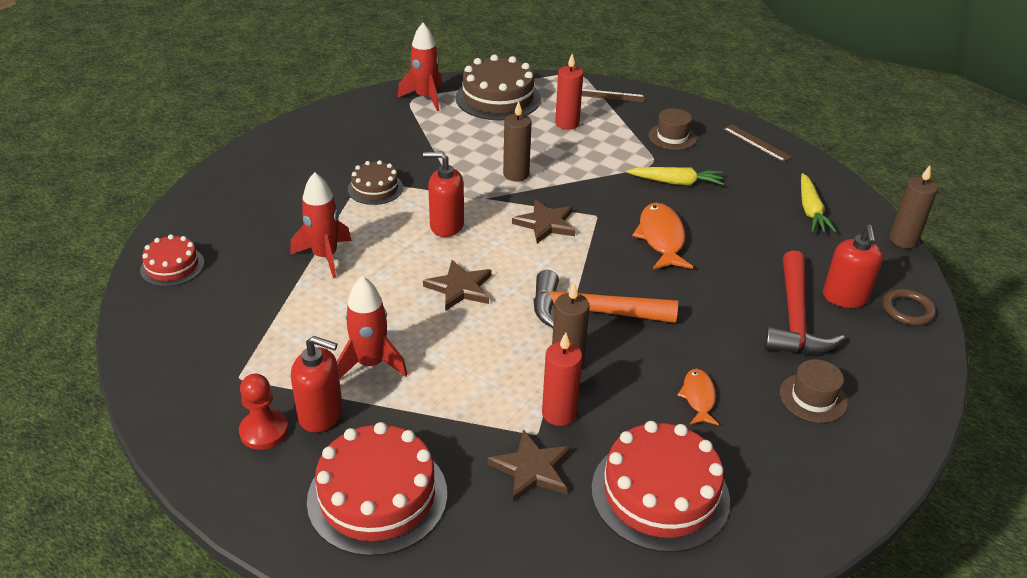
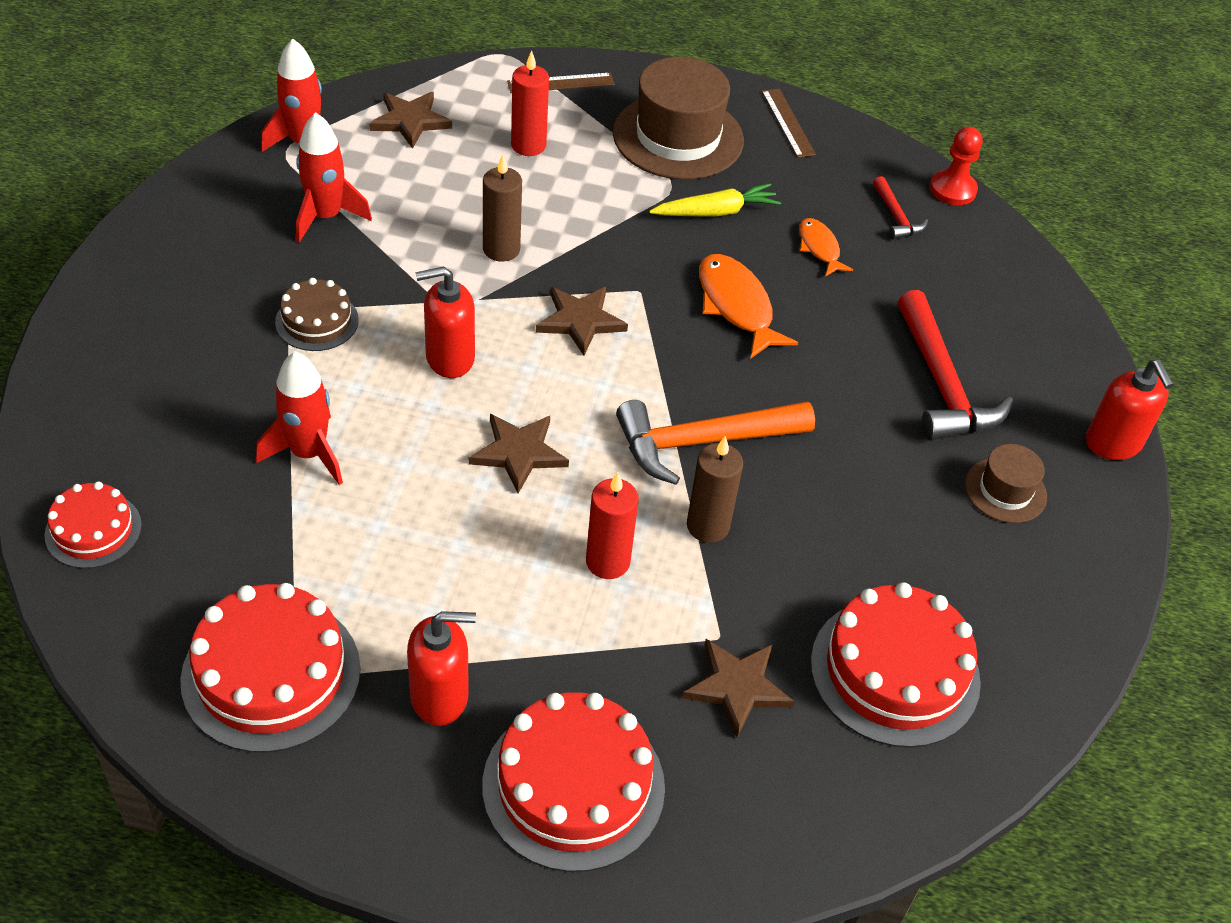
camera: 25 degrees left, 10 degrees up
red pawn [239,373,288,450] -> red pawn moved to [930,127,983,205]
red rocket [337,276,407,379] -> red rocket moved to [296,112,372,243]
brown cake [456,55,541,121] -> brown star [369,92,452,149]
red candle [542,332,582,426] -> red candle moved to [586,472,639,579]
brown hat [648,108,697,150] -> brown hat [613,57,744,180], size x1.93
orange fish [677,369,719,426] -> orange fish moved to [799,218,853,277]
brown ruler [723,125,792,162] -> brown ruler turned 45 degrees clockwise [762,89,816,158]
yellow carrot [801,173,837,232] -> red hammer [873,176,928,240]
red soap dispenser [823,225,883,308] -> red soap dispenser moved to [1086,360,1174,460]
brown ring [882,289,936,326] -> none
brown candle [889,165,938,249] -> none
none -> red cake [180,583,361,753]

